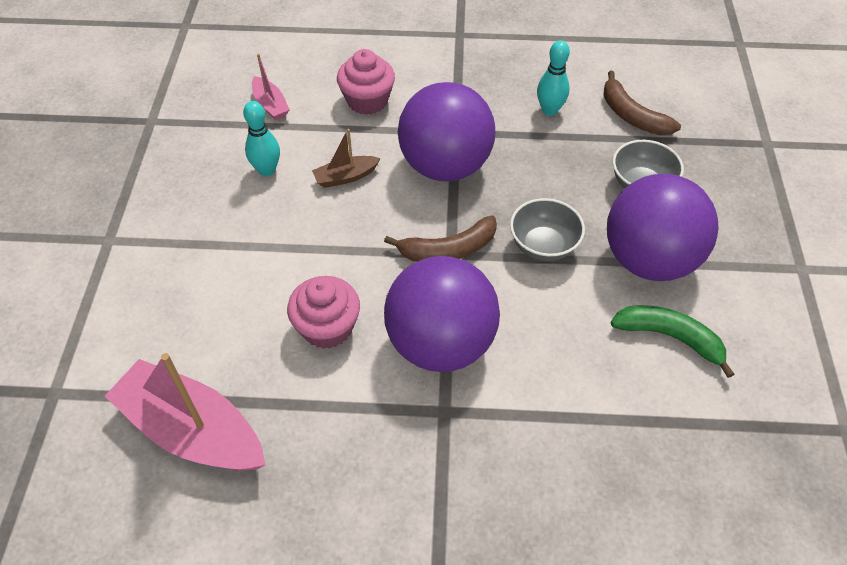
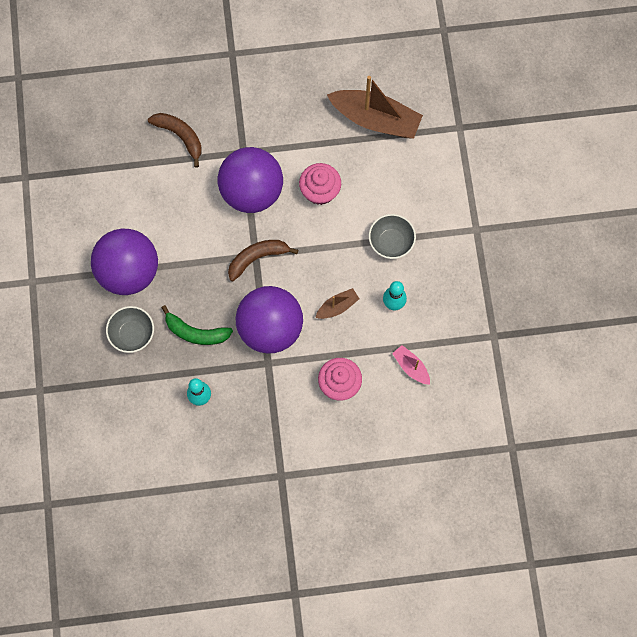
camera: 170 degrees right, 20 degrees up
pink boat [105,353,265,471] -> brown boat [327,76,423,139]
grey bowl [510,198,585,261] -> grey bowl moved to [369,214,416,259]
brown banana [603,71,681,135] -> brown banana moved to [148,113,202,168]
green banana [610,305,734,378] -> green banana moved to [161,305,233,345]

